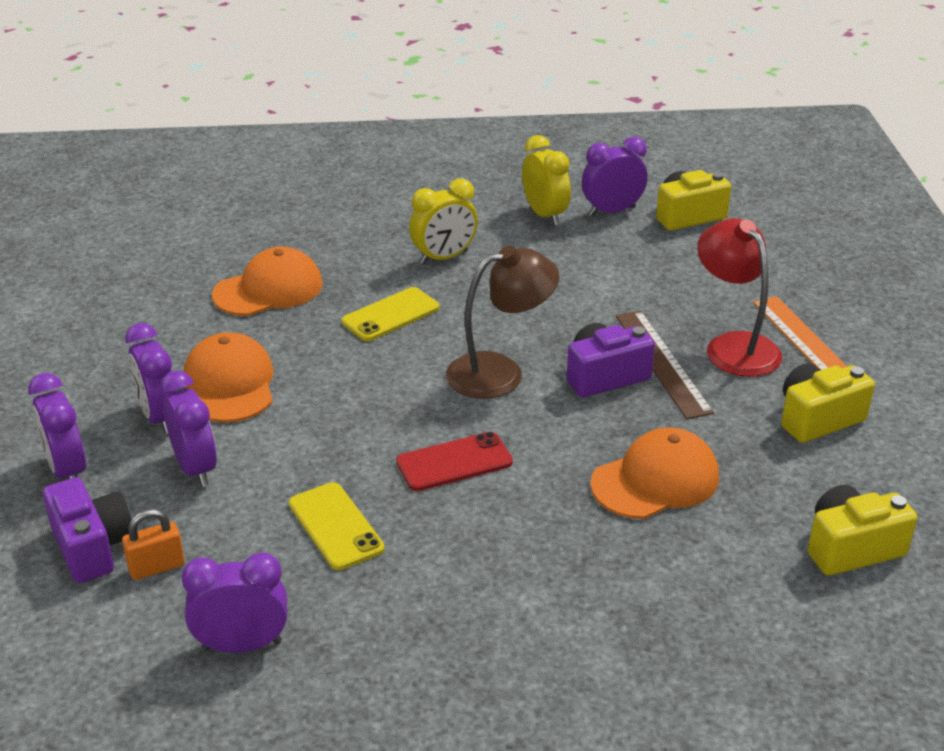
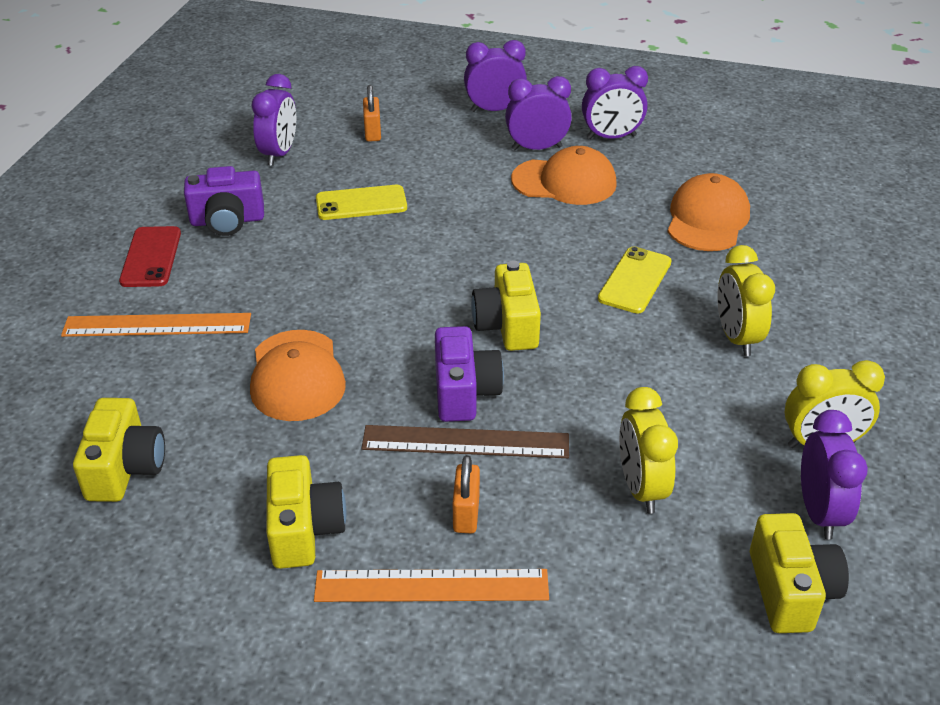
camera: 110 degrees right, 5 degrees up
purple camera [43,477,132,583] -> purple camera moved to [184,166,264,236]
purple clock [160,371,217,487] -> purple clock moved to [582,66,648,139]
orange cap [212,247,323,316] -> orange cap turned 150 degrees counterclockwise [668,173,750,251]
yellow phone [342,287,440,341] -> yellow phone turned 45 degrees clockwise [598,246,672,314]
red phone [396,432,513,491] -> red phone moved to [119,226,181,287]
brown lamp [446,246,560,399] -> yellow camera [471,261,541,351]
red lamp [697,218,782,377] -> orange padlock [453,455,480,533]
none -> orange ruler [61,313,251,337]
none -> yellow clock [619,387,678,514]

